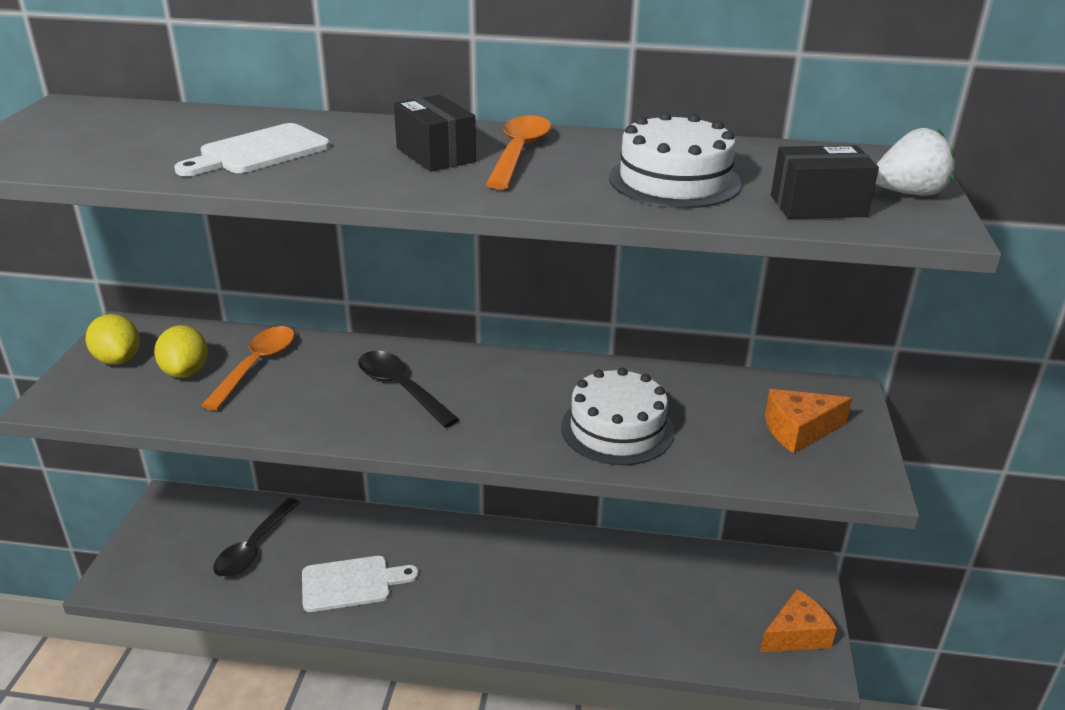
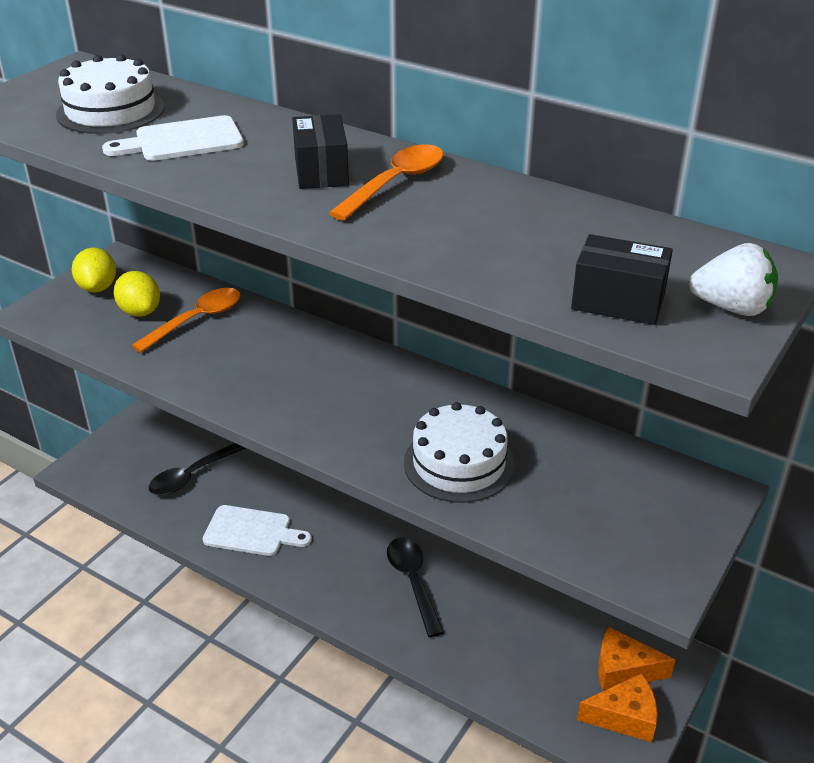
camera: 25 degrees right, 5 degrees up
yellow lemon [154,325,208,378] -> yellow lemon turned 45 degrees counterclockwise [114,271,160,317]
black spoon [358,351,459,428] -> black spoon moved to [387,537,444,637]
white cake [609,112,742,208] -> white cake moved to [56,54,165,134]
orange cheese [765,389,852,454] -> orange cheese moved to [598,627,675,691]

